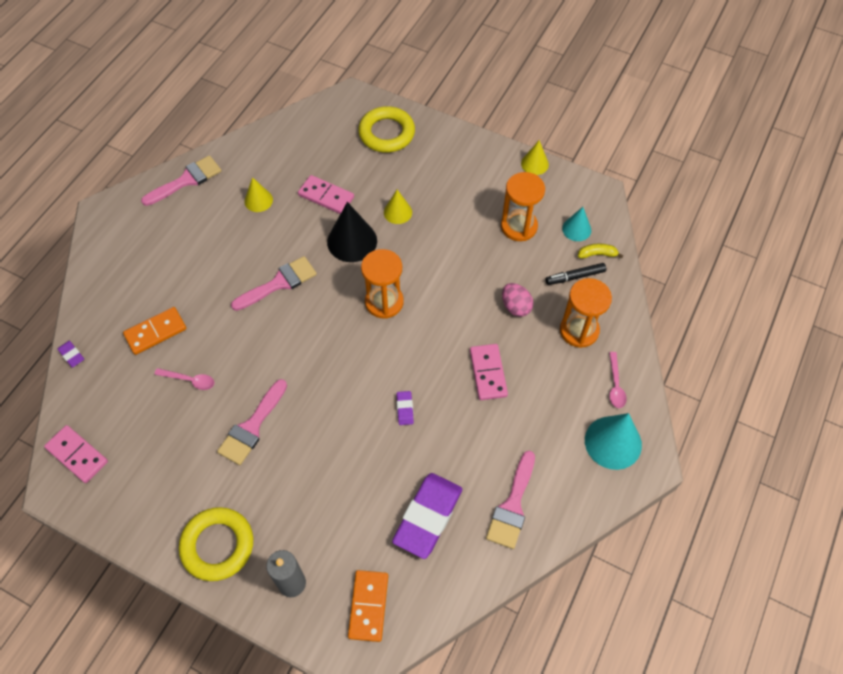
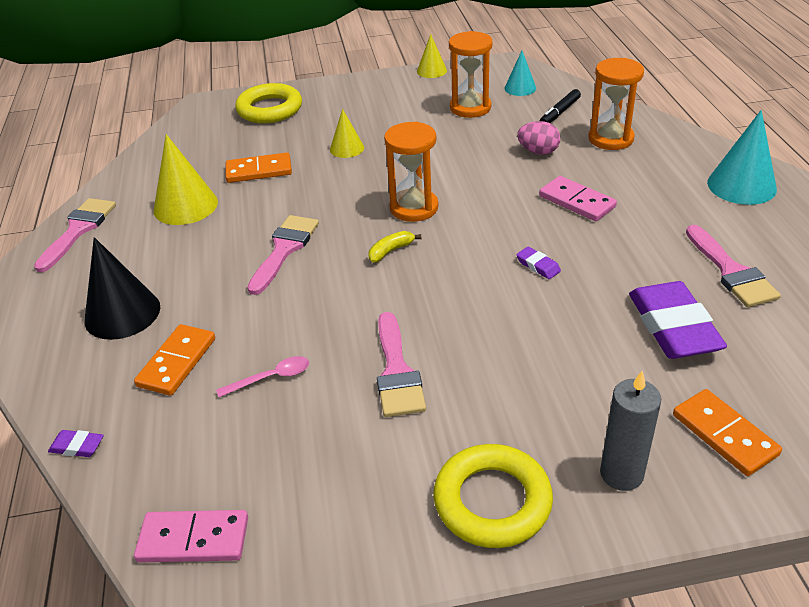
camera: 35 degrees left, 20 degrees down
yellow cone [244,177,273,212] -> yellow cone [153,134,218,225], size x1.71
pink domino [298,175,354,214] -> orange domino [226,152,292,183]
black cone [327,202,377,262] -> black cone moved to [84,237,160,340]
yellow banana [578,244,623,259] -> yellow banana moved to [369,231,421,263]
pink spoon [609,352,627,408] -> none

